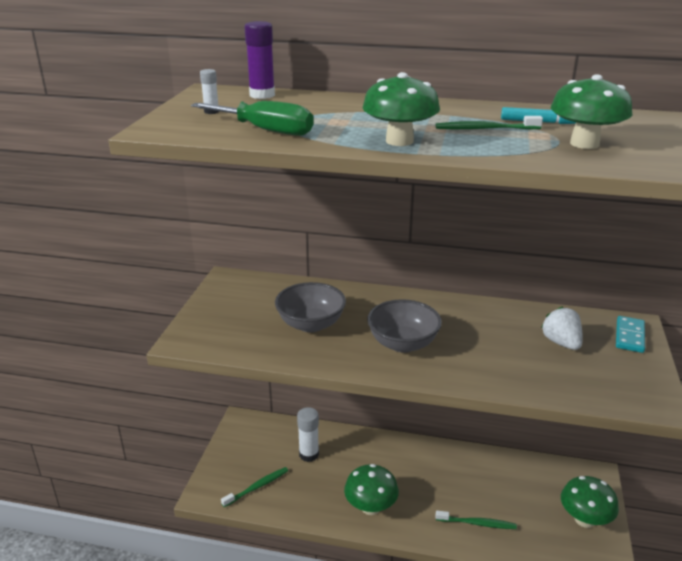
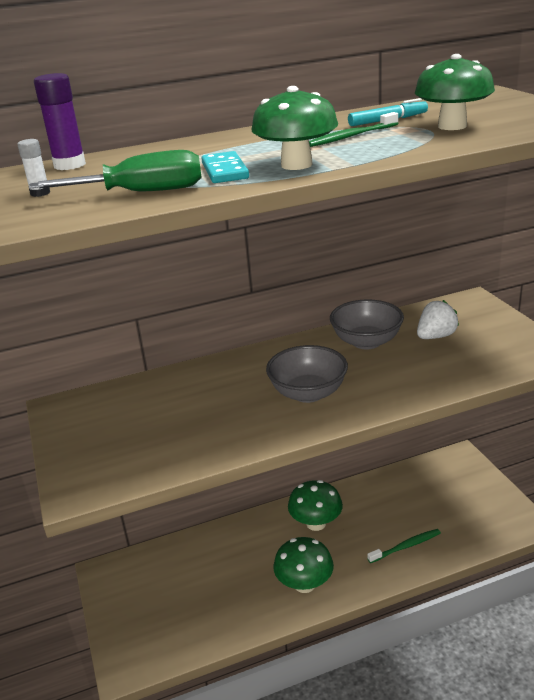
camera: 30 degrees left, 0 degrees up
green toothbrush [221,467,288,507] -> none
grey bowl [275,282,346,332] -> grey bowl moved to [330,299,404,350]
white glue stick [297,407,319,462] -> none
white strawberry [541,307,583,350] -> white strawberry turned 105 degrees clockwise [417,300,459,339]
green mushroom [561,476,619,528] -> green mushroom moved to [288,480,343,531]
turquoise domino [616,316,645,353] -> turquoise domino moved to [201,151,249,183]

